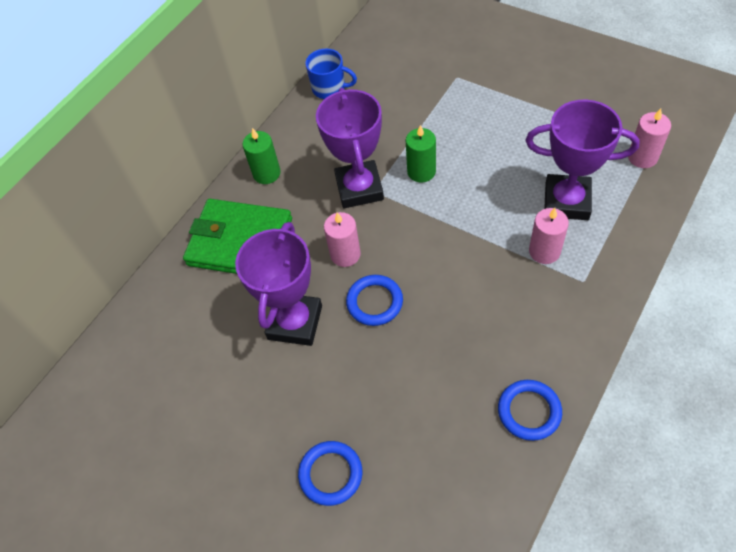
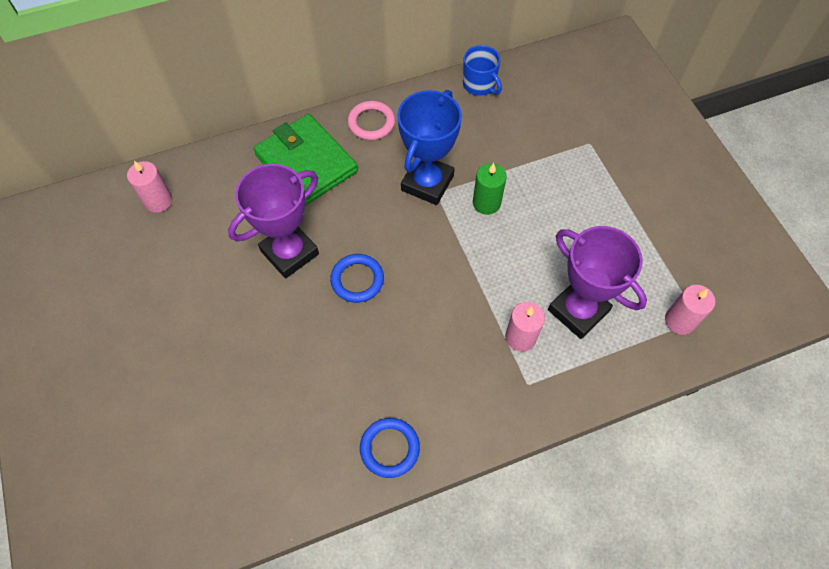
camera: 30 degrees right, 5 degrees up
green candle [242,128,281,184] -> pink ring [348,101,395,140]
blue ring [298,441,362,506] -> none
purple trophy [316,88,384,208] -> blue trophy [397,90,462,205]
pink candle [324,212,361,267] -> pink candle moved to [127,161,172,213]

